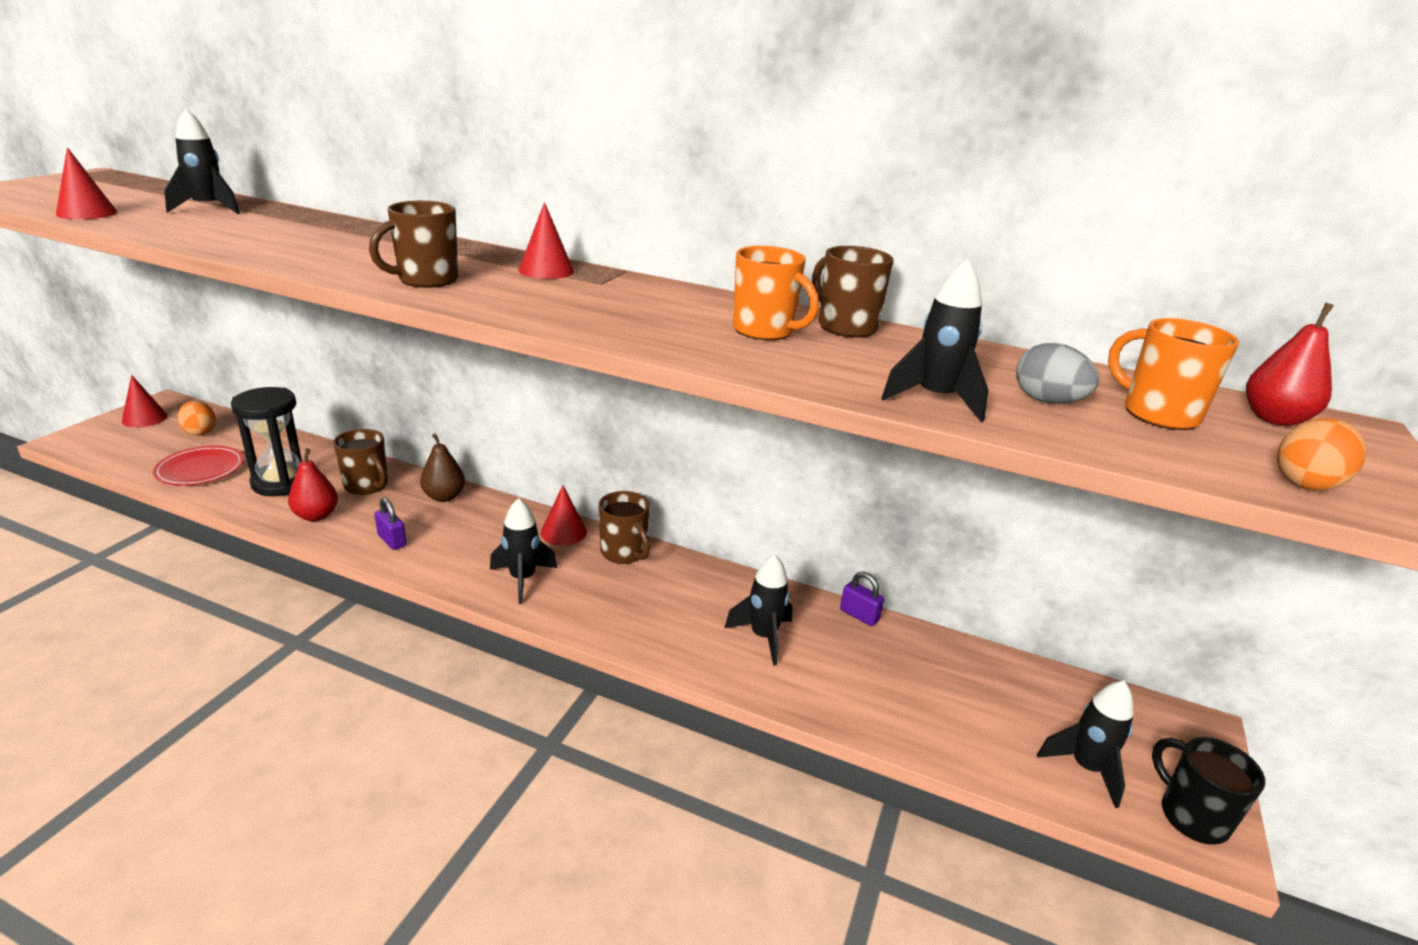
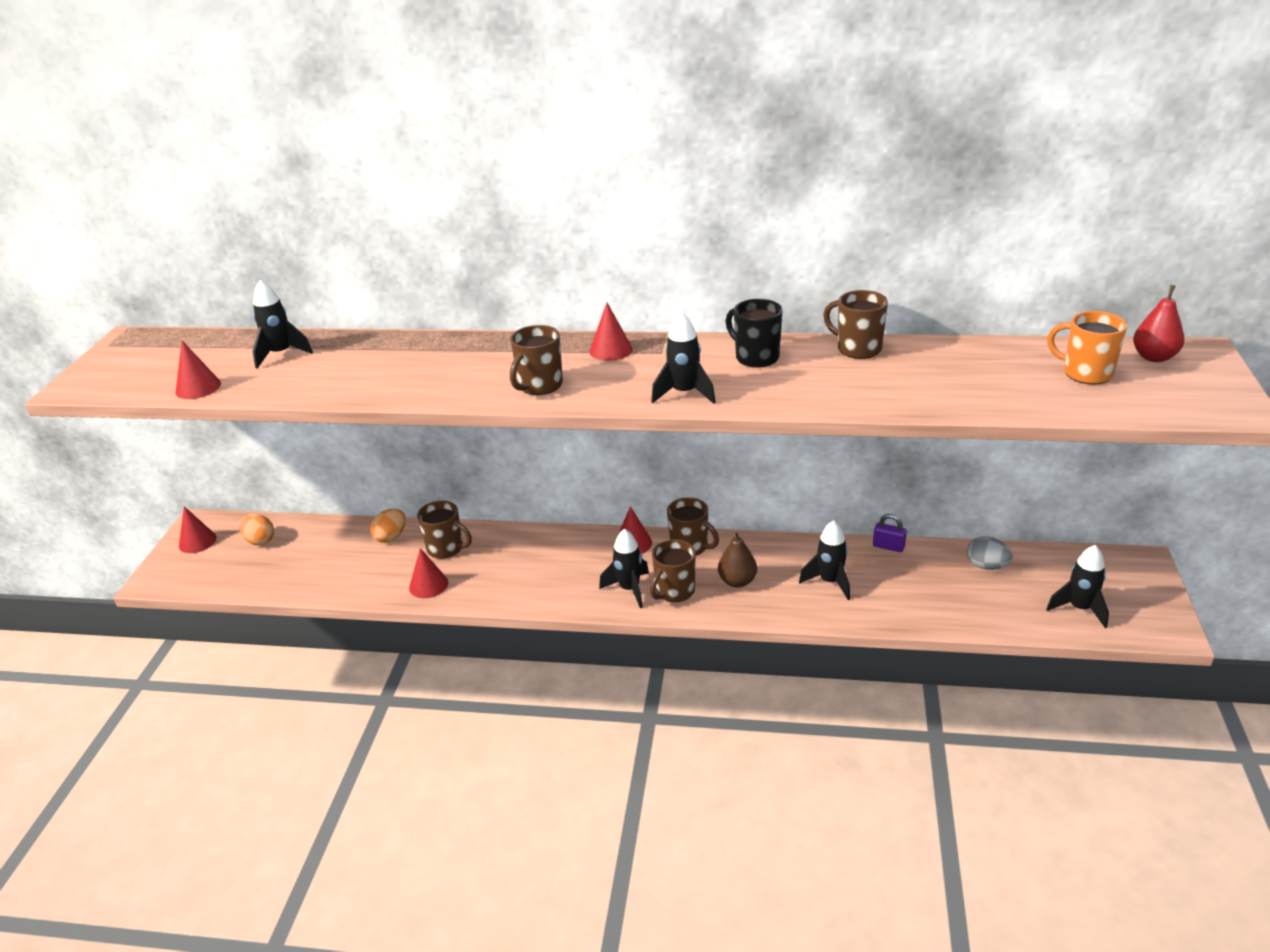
camera: 10 degrees left, 5 degrees up
red plate [153,446,244,486] -> none
black hourglass [231,387,302,496] -> none
red pear [288,448,338,521] -> red cone [409,548,448,598]
purple padlock [374,497,407,550] -> none
brown pear [420,434,465,502] -> brown pear moved to [718,530,757,588]
orange mug [733,246,819,340] -> none
black rocket [881,259,988,422] -> black rocket moved to [651,312,716,404]
grey egg [1016,343,1099,404] -> grey egg moved to [967,536,1013,570]
black mug [1152,737,1265,845] -> black mug moved to [725,299,783,368]
orange egg [1277,418,1366,491] -> orange egg moved to [370,509,406,543]
none -> brown mug [650,539,696,602]

